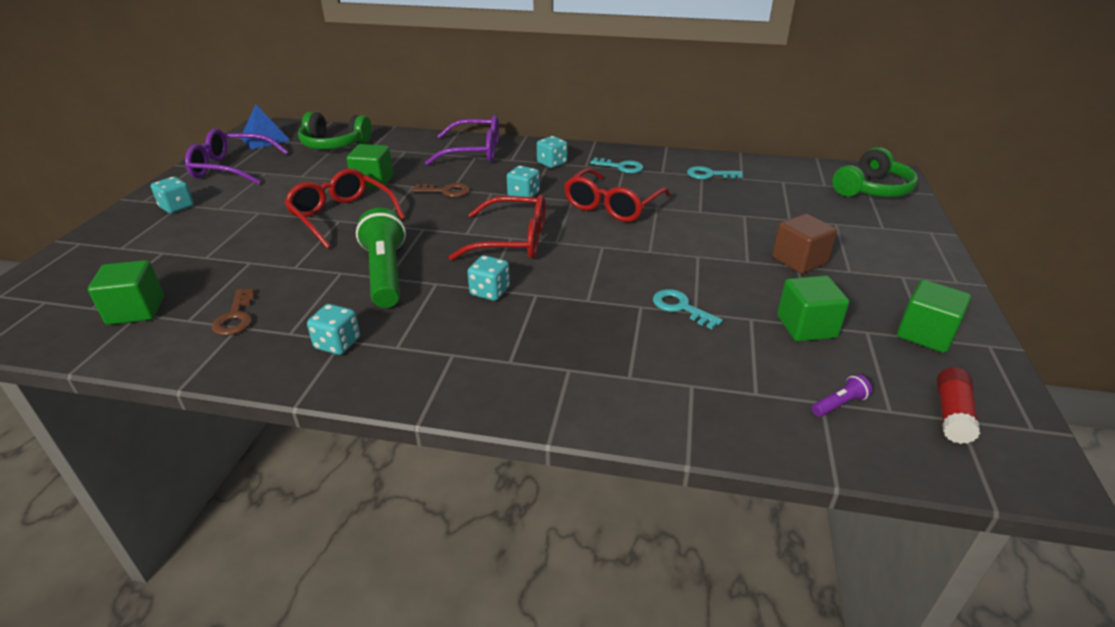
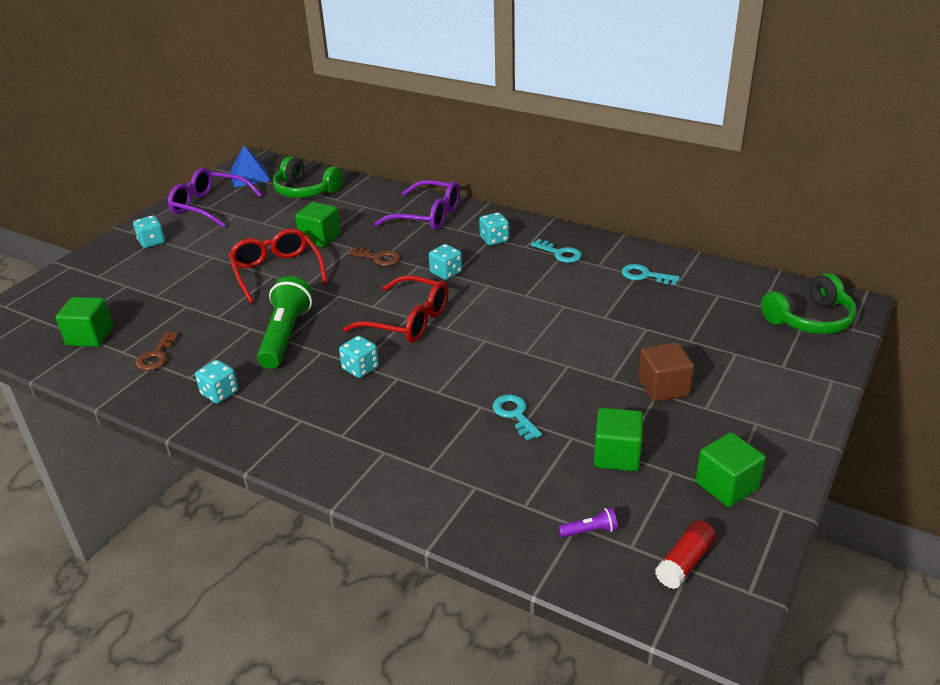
camera: 20 degrees right, 0 degrees up
red glasses [564,168,670,222] -> none

